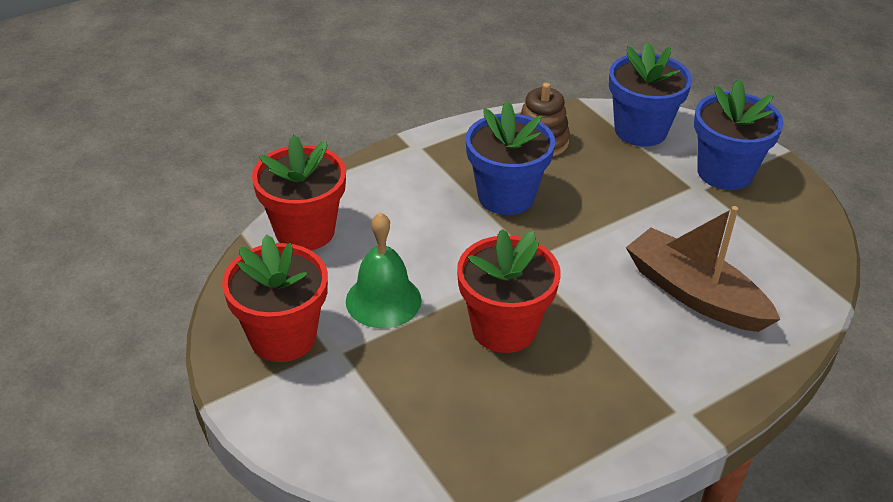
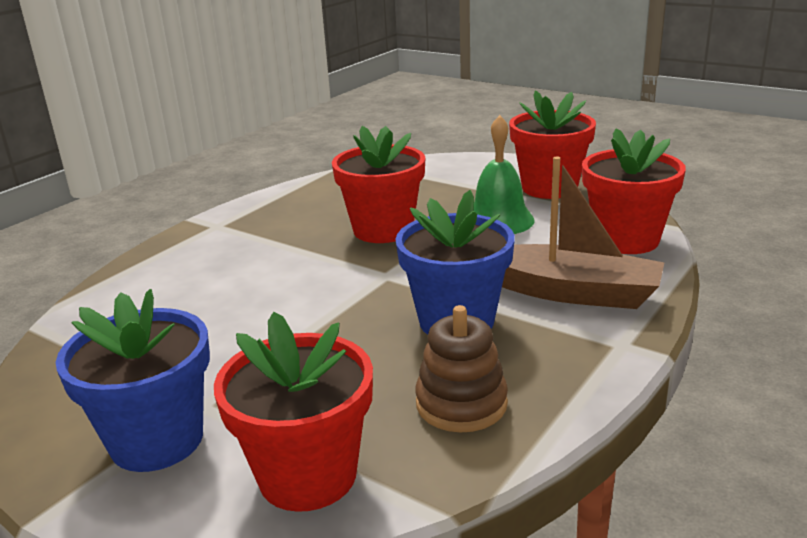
camera: 160 degrees right, 15 degrees down
blue flower pot [609,42,692,147] -> red flower pot [214,312,373,512]
brown boat [626,206,781,332] -> brown boat moved to [502,157,664,309]

